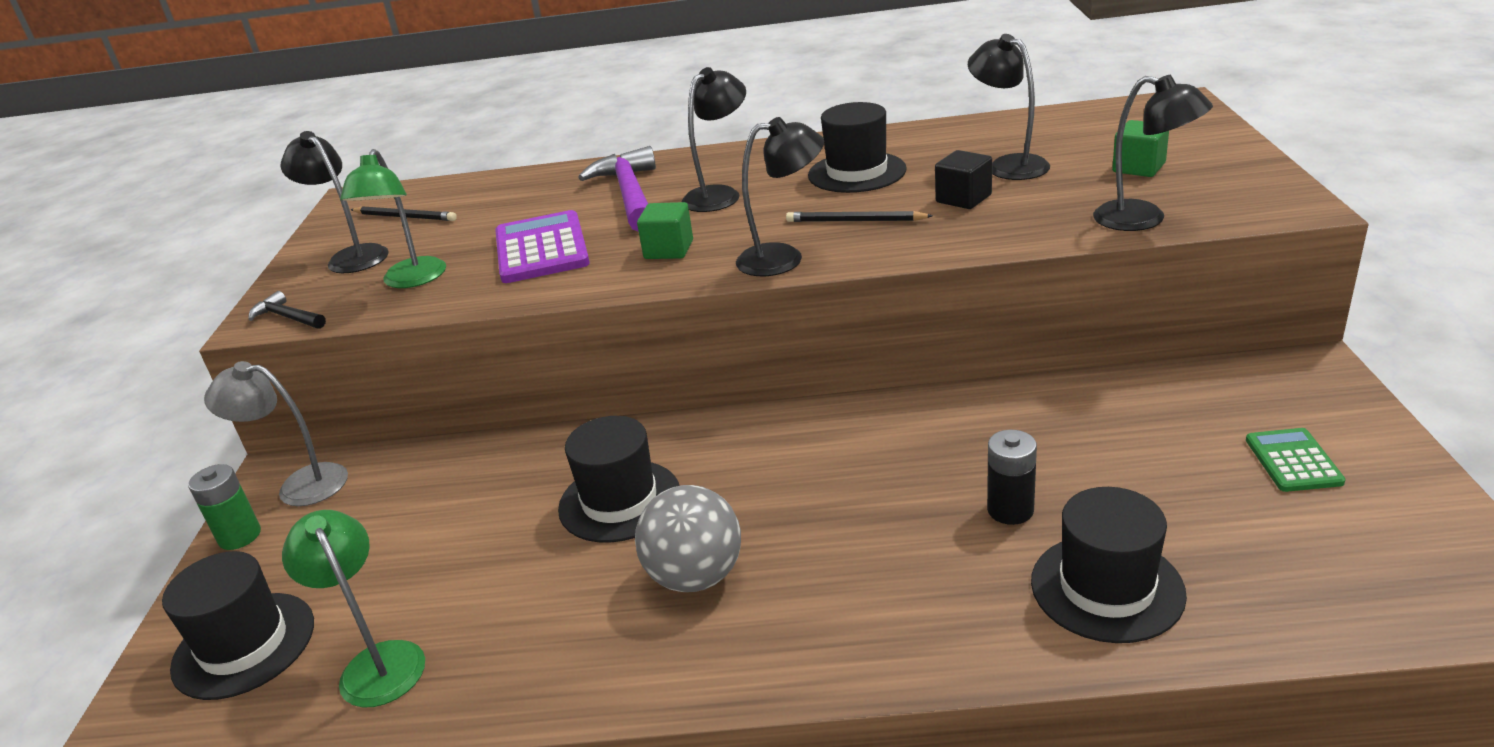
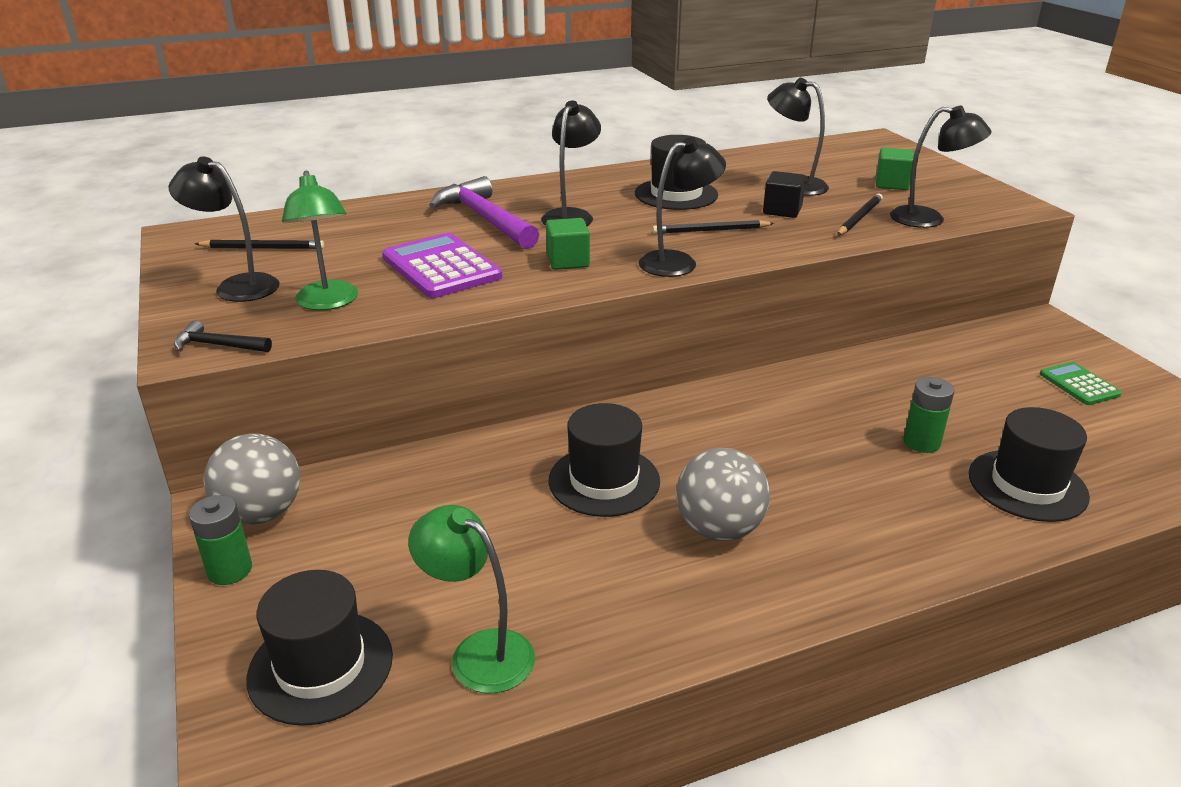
camera: 25 degrees left, 0 degrees up
grey lamp [204,361,348,506] -> grey ball [203,433,300,525]
black battery [987,430,1037,525] -> green battery [903,377,954,453]
none -> black pencil [837,194,883,235]

